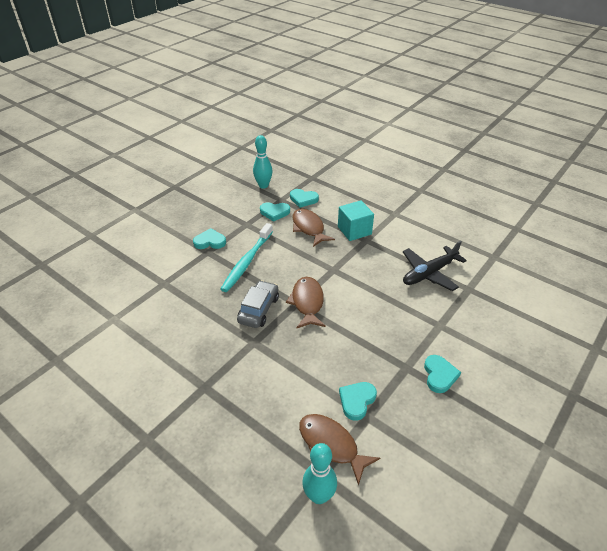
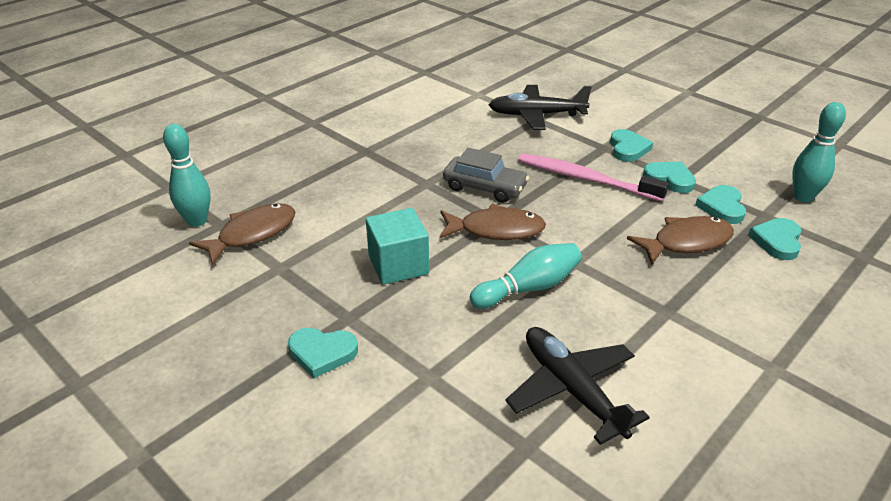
camera: 95 degrees right, 5 degrees down
turquoise toothbrush [220,223,273,292] -> pink toothbrush [518,153,669,202]
turquoise cube [338,200,374,241] -> turquoise cube moved to [366,208,429,285]
turquoise heart [339,382,377,421] -> turquoise heart moved to [643,162,696,193]
none -> turquoise bowling pin [470,243,582,309]
none -> black plane [489,85,592,130]

